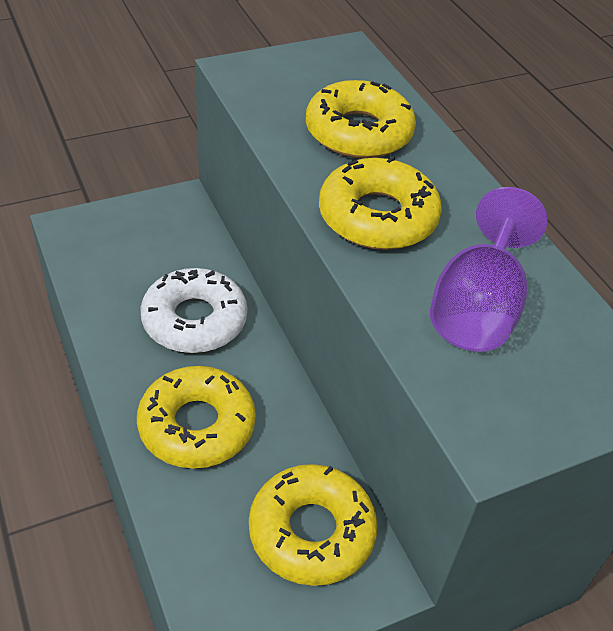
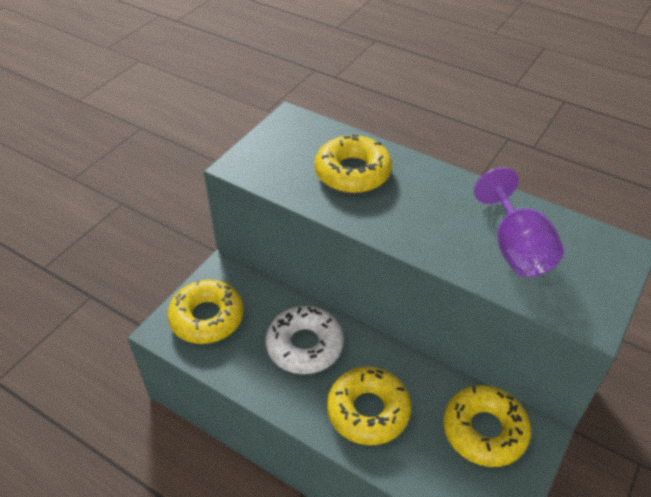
camera: 30 degrees left, 0 degrees up
yellow donut [319,156,442,250] -> yellow donut moved to [167,280,244,344]

